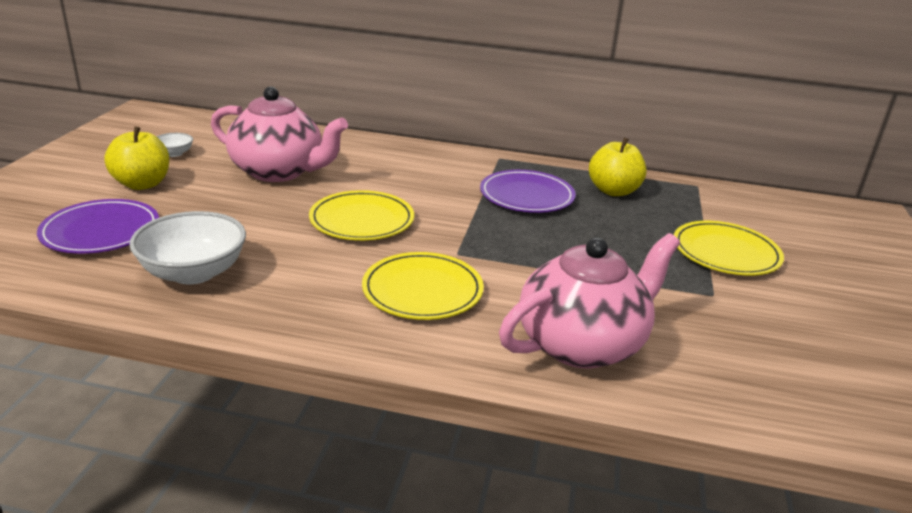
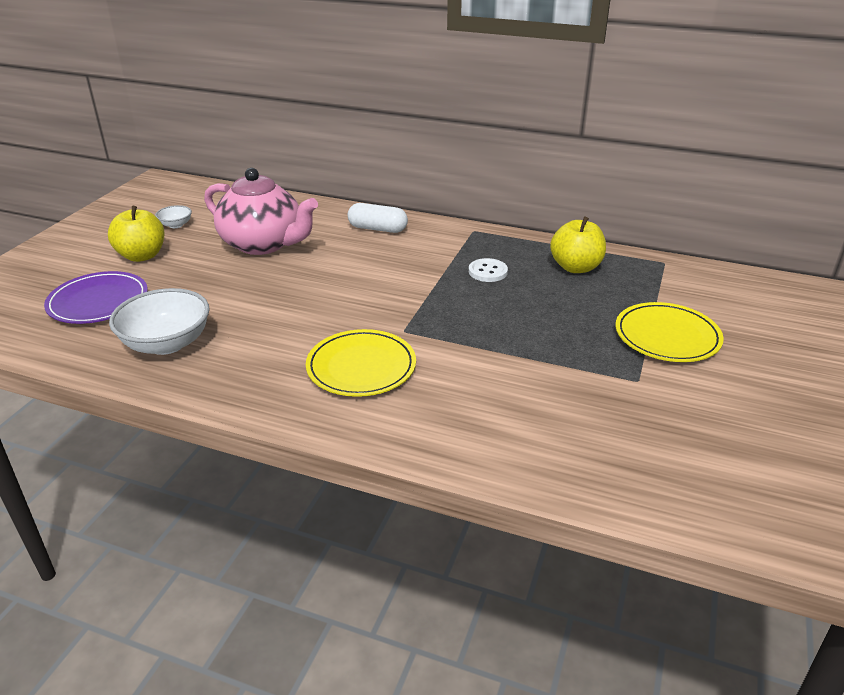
camera: 10 degrees right, 5 degrees up
yellow plate [309,190,414,240] -> none
purple plate [480,170,576,213] -> white button [469,258,508,282]
pink teapot [499,233,680,368] -> none
none -> white capsule [348,203,408,233]

